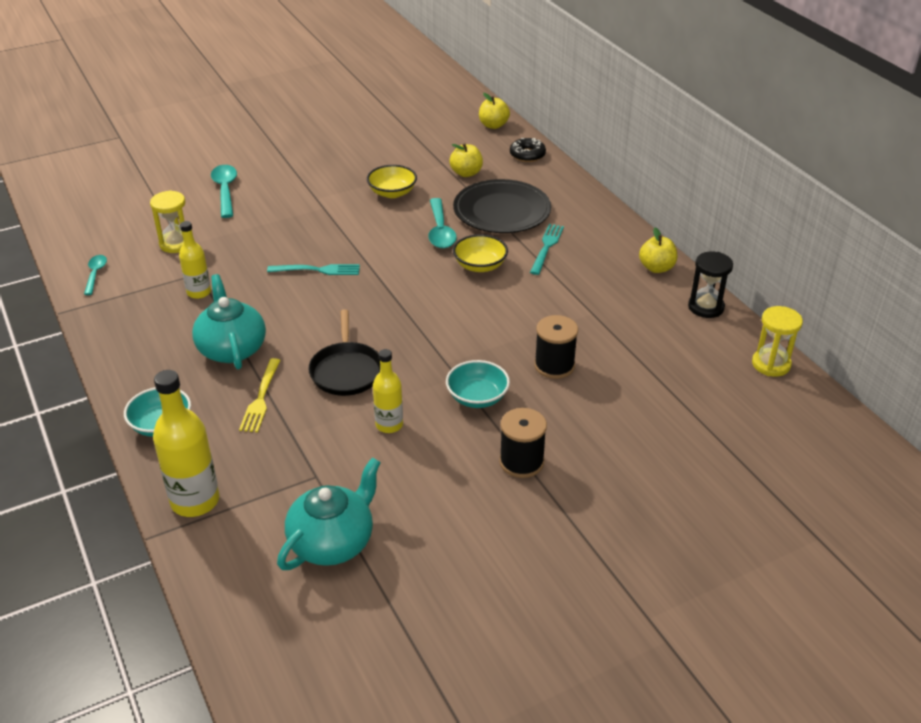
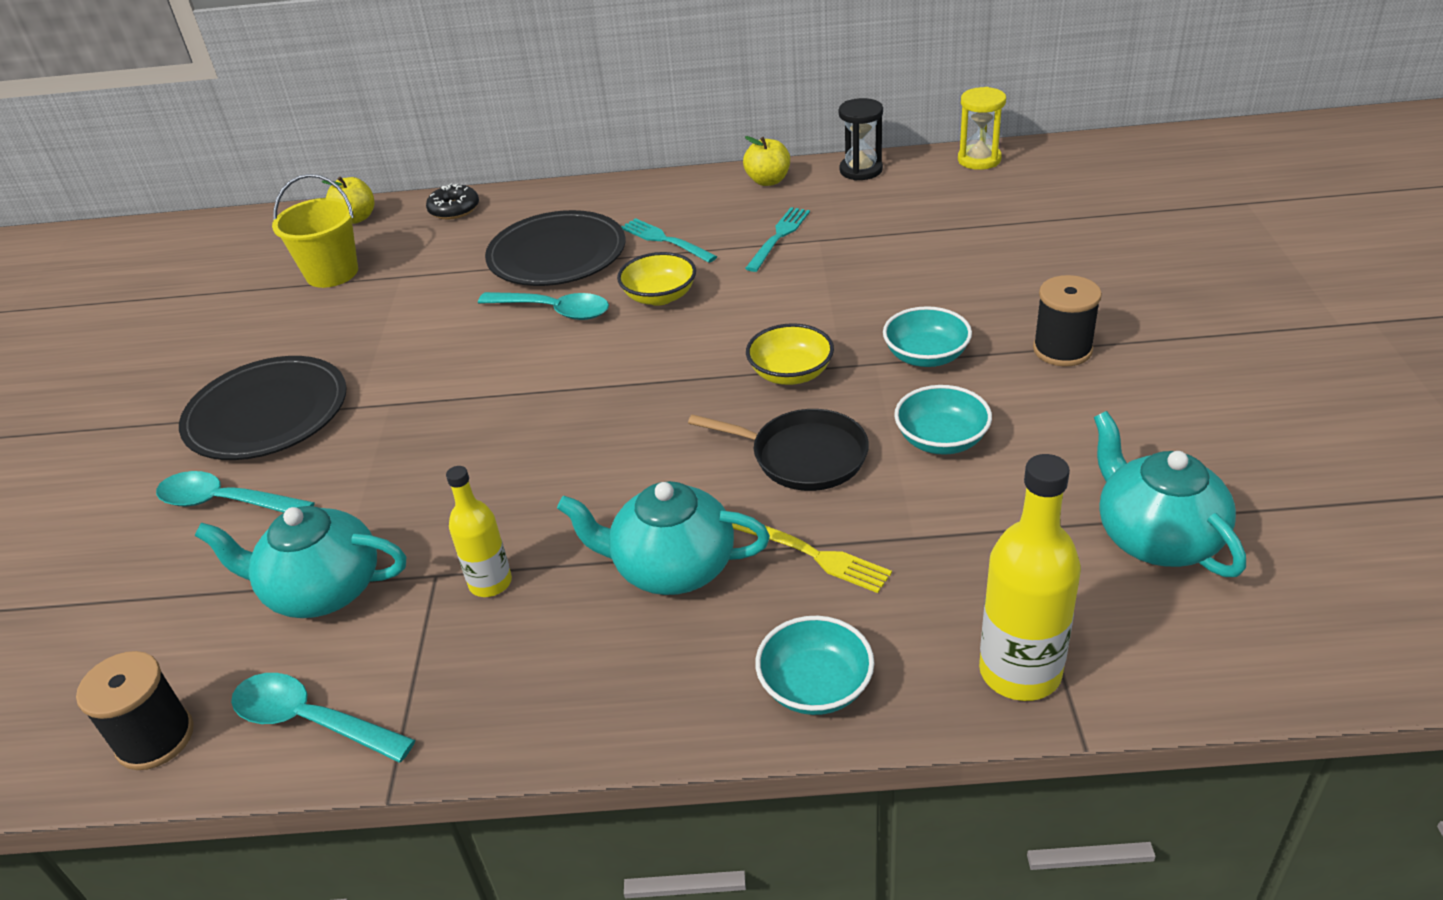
camera: 60 degrees left, 0 degrees up
turquoise spoon [84,255,107,295] -> turquoise spoon [231,673,415,763], size x1.62
yellow hourglass [150,190,185,253] -> turquoise teapot [195,506,406,618]
turquoise fork [267,264,360,275] -> turquoise fork moved to [745,207,810,272]
yellow bowl [367,165,417,198] -> yellow bowl moved to [746,323,834,385]
yellow bottle [373,349,403,433] -> turquoise bowl [894,385,992,455]
yellow apple [449,143,483,177] -> none
black spool [534,315,578,379] -> black spool moved to [76,651,194,770]
none -> black plate [179,356,347,460]
none -> yellow bucket [272,174,358,288]

